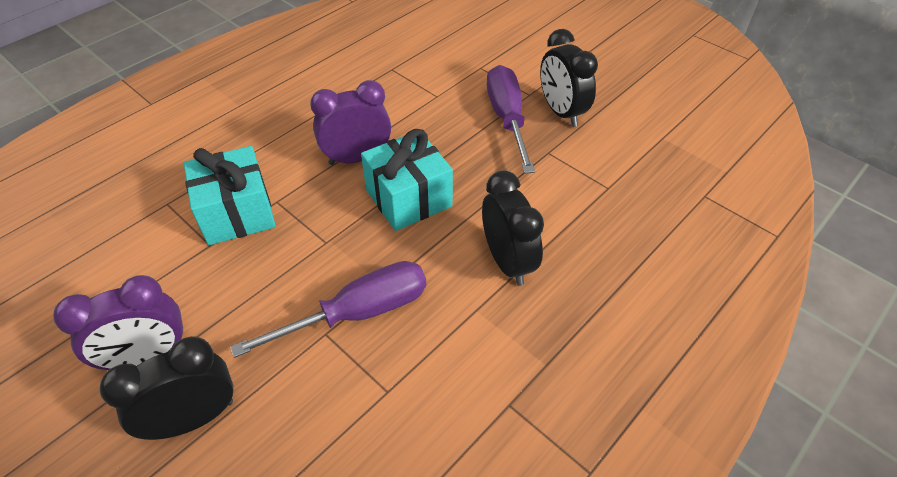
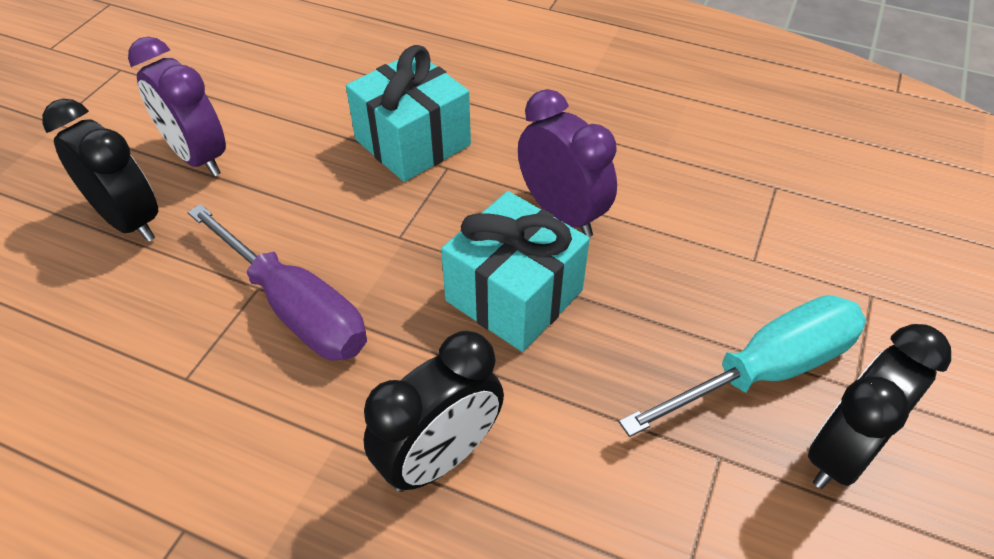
camera: 70 degrees right, 0 degrees up
purple screwdriver [487,65,535,174] -> turquoise screwdriver [619,295,866,437]

